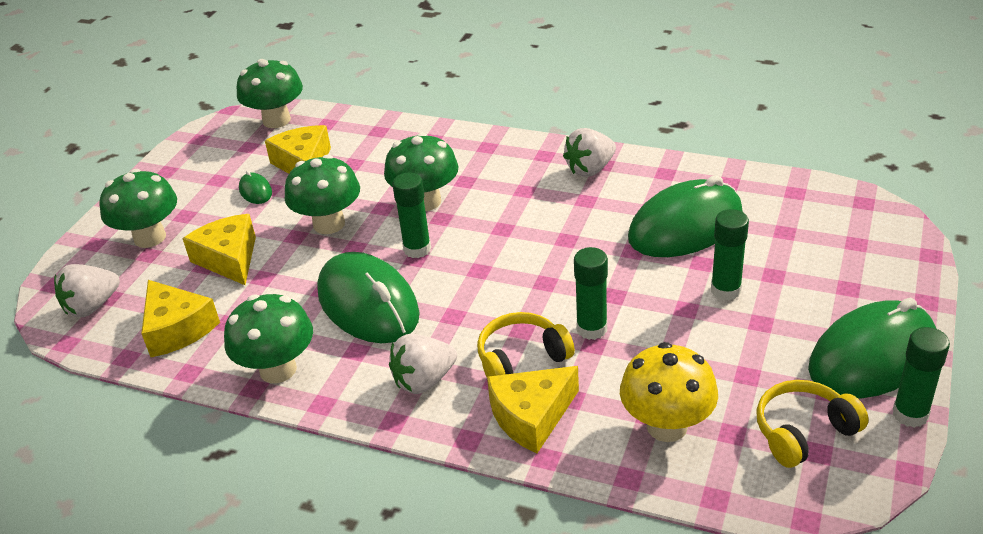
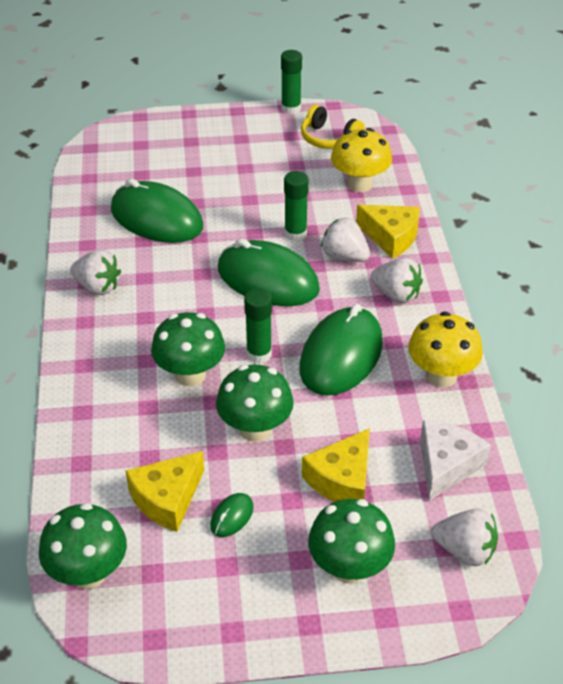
camera: 120 degrees left, 5 degrees up
yellow cheese [141,280,220,357] -> white cheese [420,421,491,501]
green mushroom [224,294,313,383] -> yellow mushroom [408,312,483,388]
yellow headphones [477,312,575,377] -> white strawberry [321,217,370,262]
green glue stick [711,209,749,301] -> none
green mouse [808,298,936,398] -> green mouse moved to [218,239,320,306]

